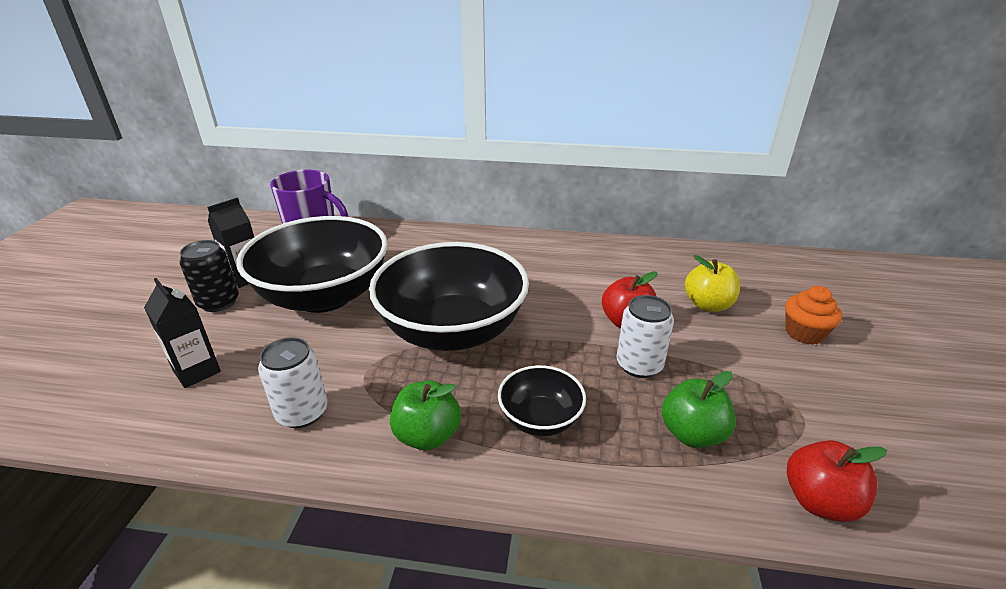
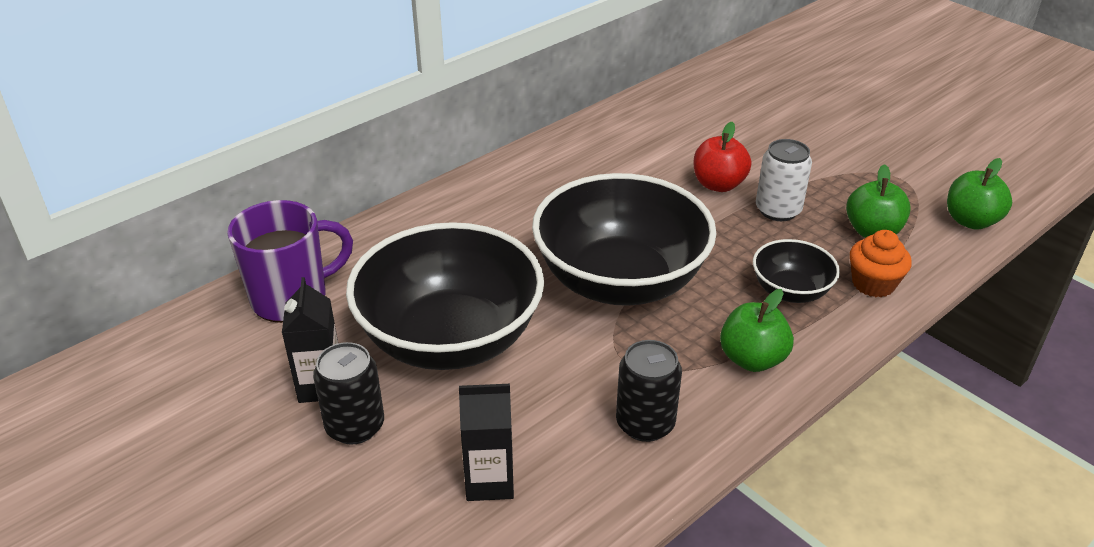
camera: 50 degrees left, 5 degrees up
white can [258,337,328,428] -> black can [616,340,682,442]
yellow apple [685,255,740,312] -> none
orange cupcake [785,286,842,345] -> orange cupcake moved to [850,230,912,297]
red apple [787,440,887,522] -> green apple [947,158,1012,230]

